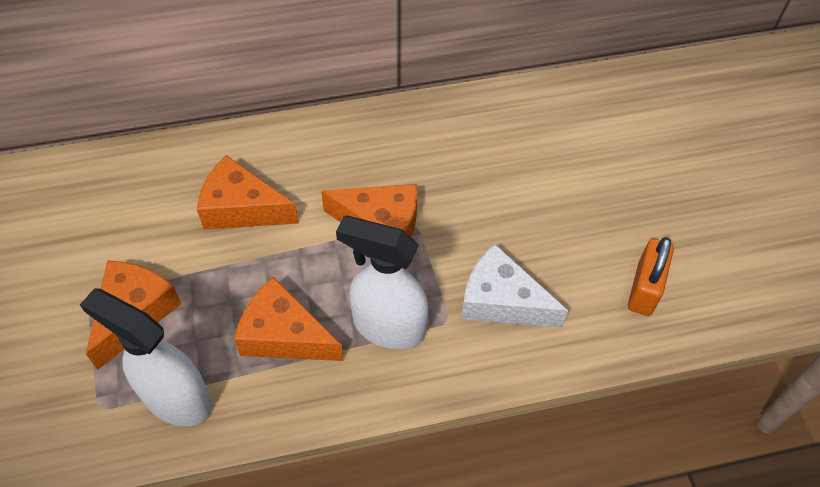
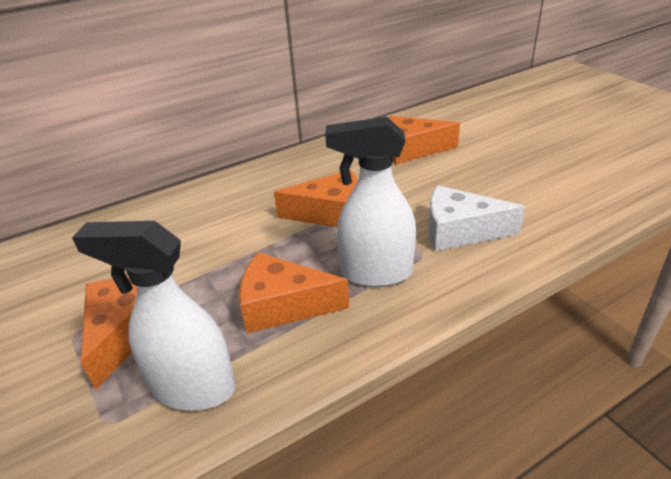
camera: 15 degrees left, 20 degrees down
orange cheese [197,155,299,229] -> orange cheese moved to [389,116,460,164]
orange padlock [628,237,674,316] -> none

